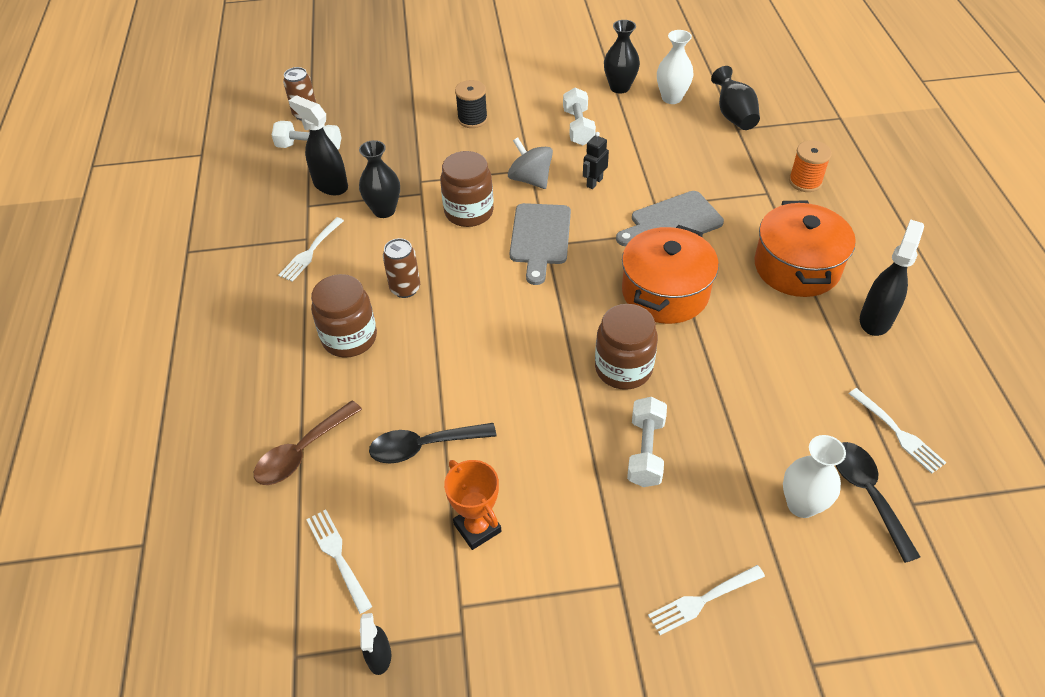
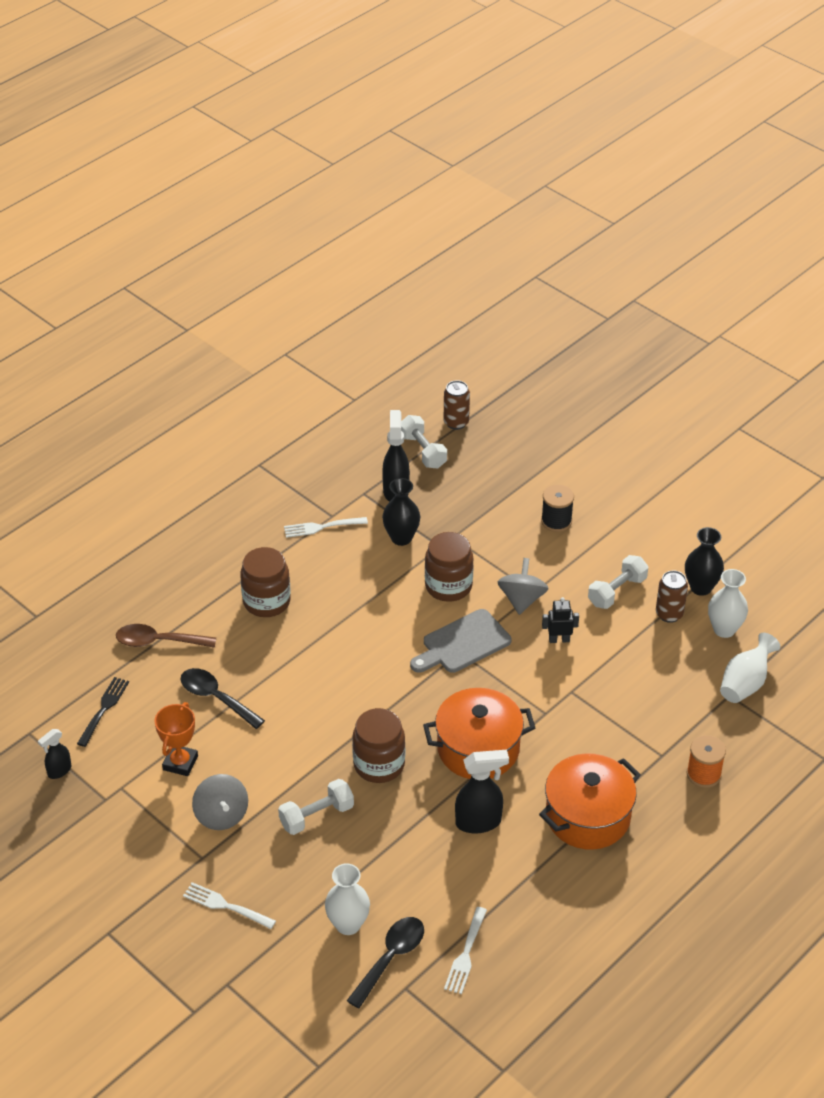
camera: 50 degrees right, 5 degrees down
white fork [306,510,372,614] -> black fork [77,677,129,747]
brown can [383,238,420,298] -> brown can moved to [656,570,688,623]
grey cutting board [616,191,724,246] -> none
black vase [711,66,760,130] -> white vase [720,633,780,703]
black spray bottle [860,219,924,336] -> black spray bottle moved to [455,750,509,834]
none -> grey spinning top [192,774,248,830]

